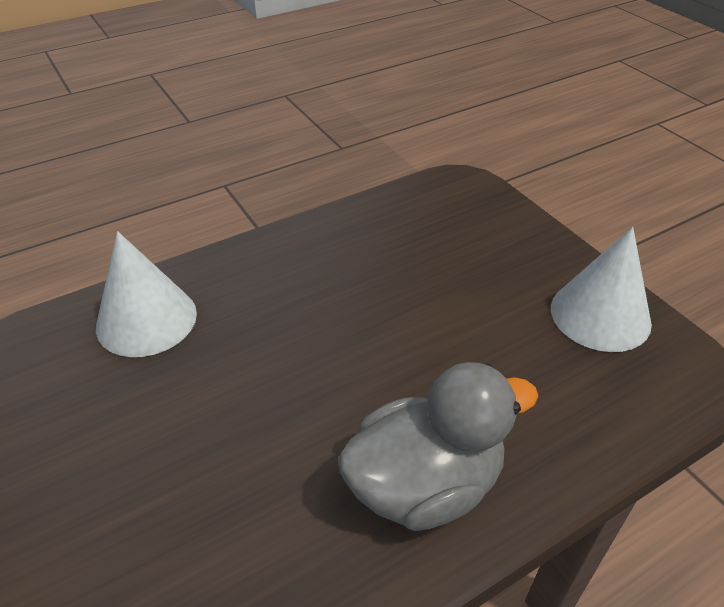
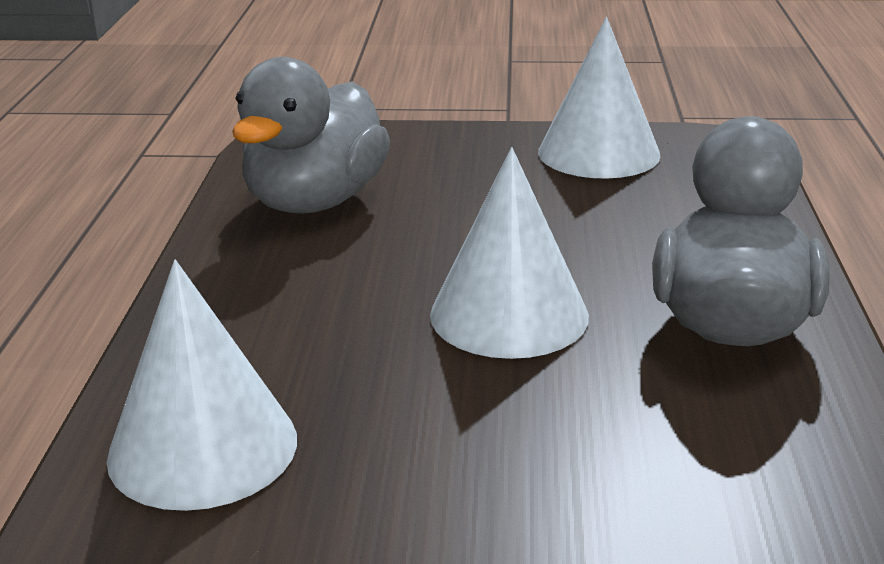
camera: 55 degrees left, 15 degrees down
none -> grey duck [232,57,390,214]
none -> white cone [430,147,589,359]

